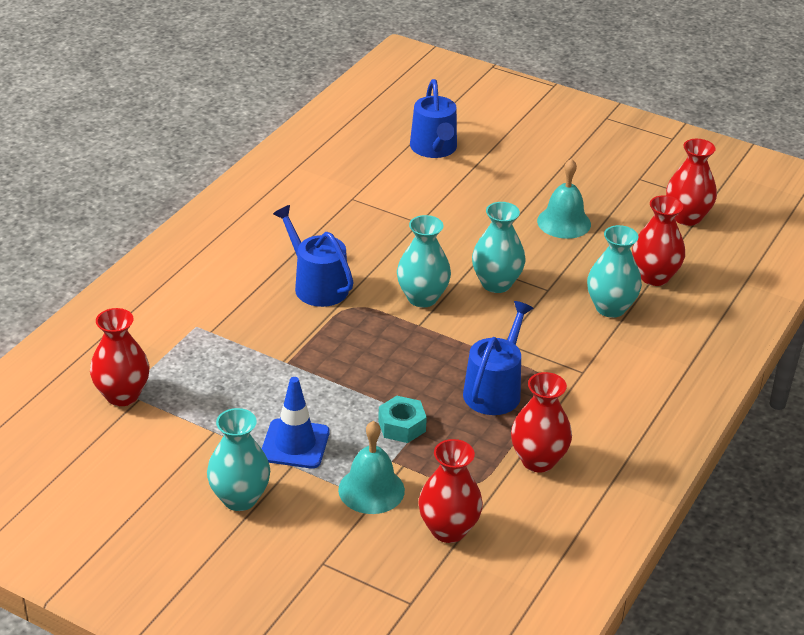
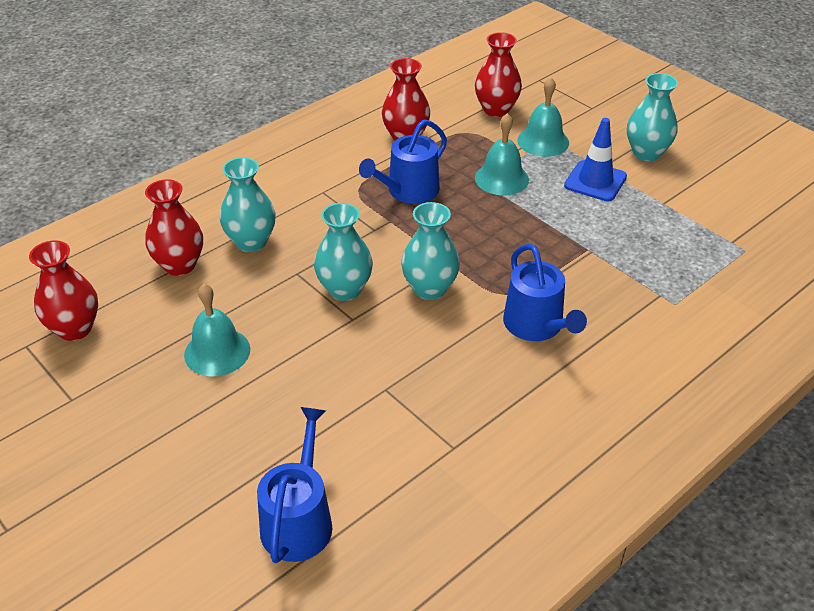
camera: 160 degrees left, 5 degrees up
red vase [90,308,150,406] -> none
turquoise nut [378,396,427,443] -> turquoise bell [475,113,529,195]

